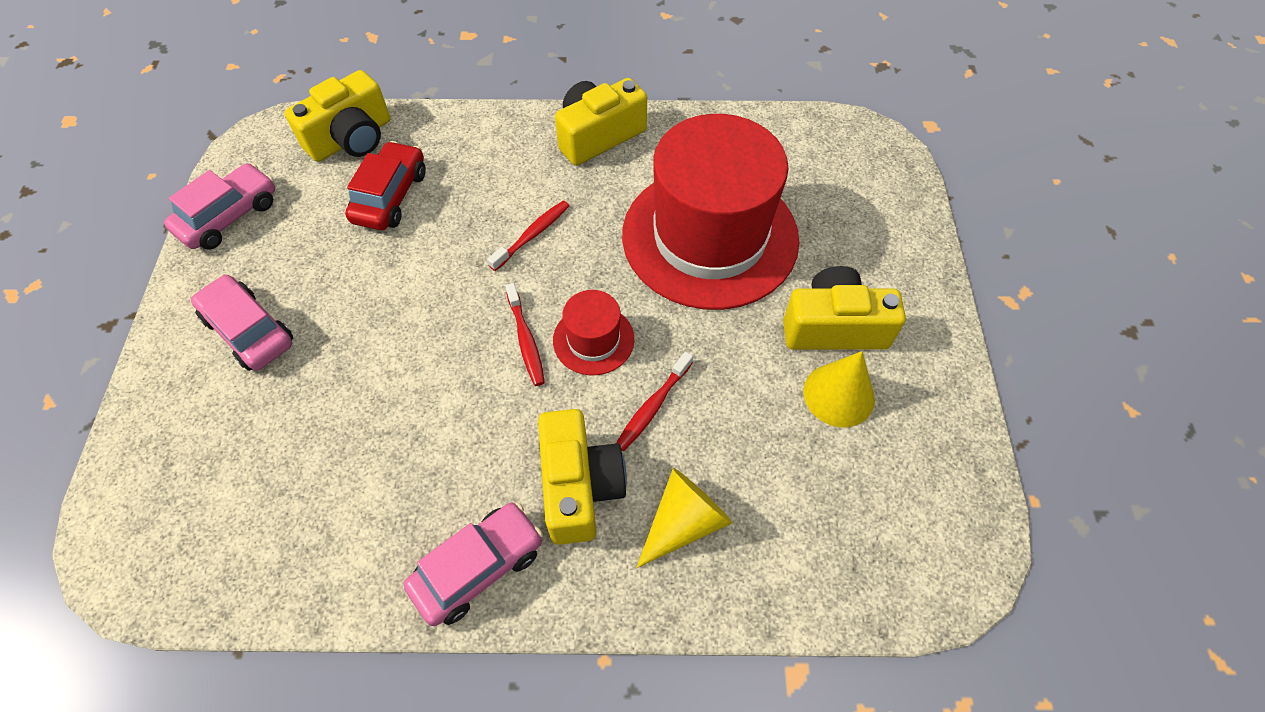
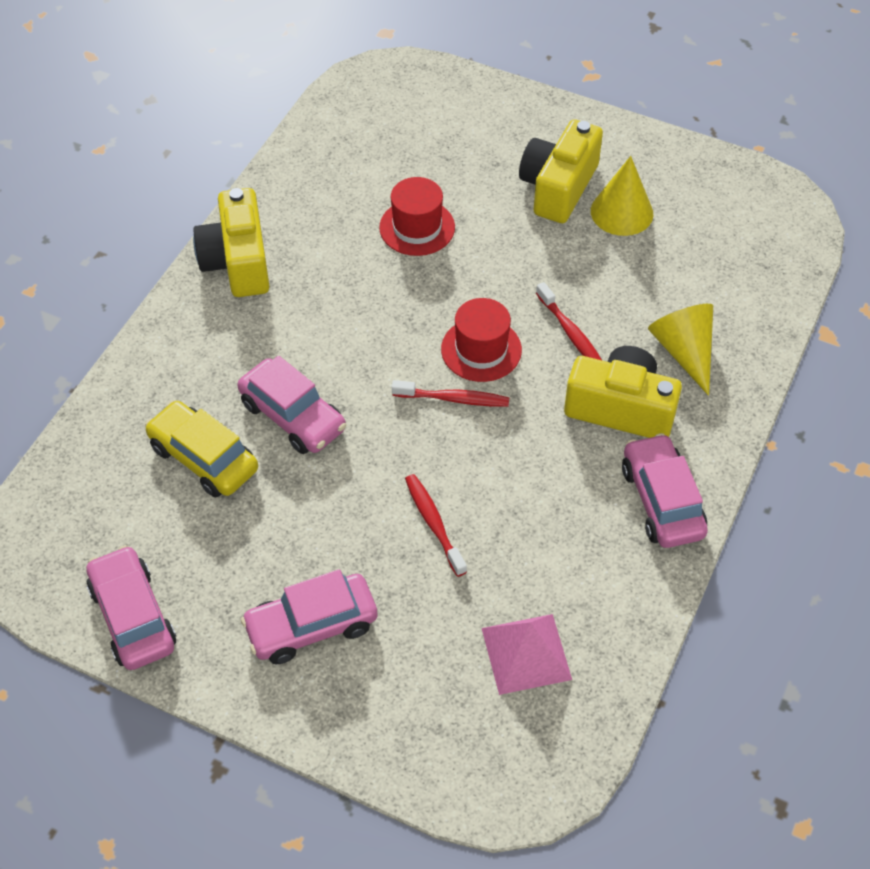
camera: 65 degrees left, 5 degrees down
yellow camera [285,70,390,162] -> none
red car [345,141,426,230] -> yellow car [145,401,258,498]
red toothbrush [487,201,569,271] -> red toothbrush moved to [405,474,467,577]
red hat [622,114,799,310] -> red hat [379,177,455,256], size x0.43
none -> pink car [238,356,346,454]
none -> pink pyramid [482,614,572,695]

